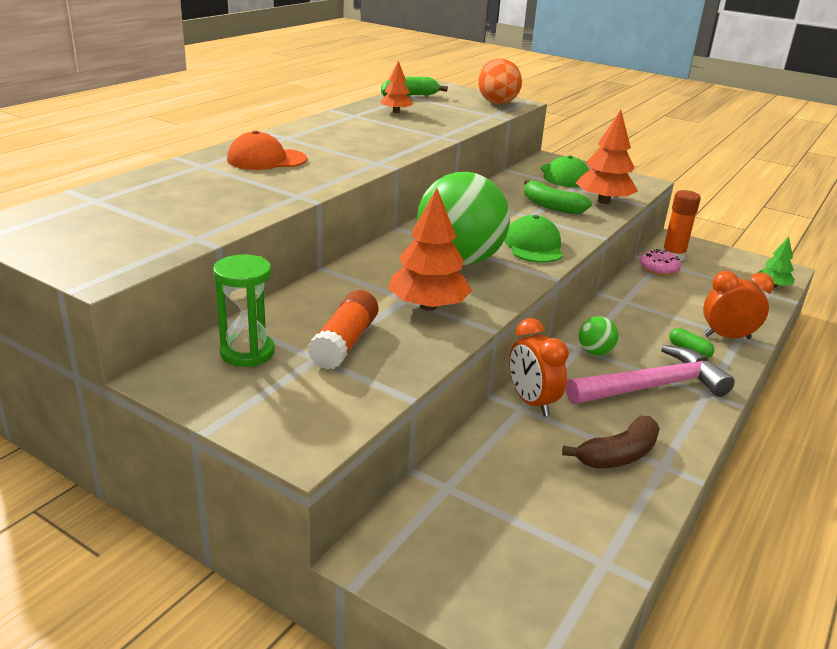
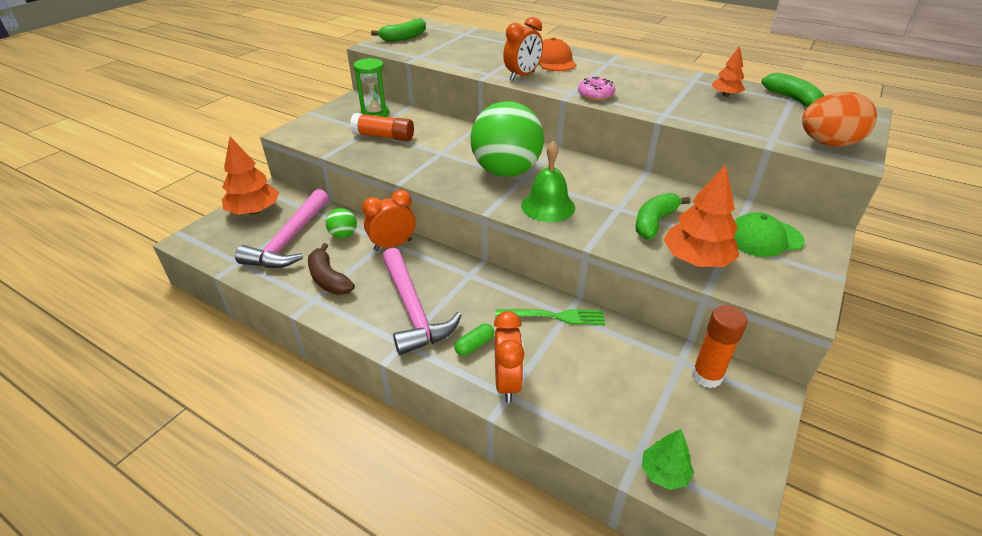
camera: 90 degrees right, 10 degrees up
orange tree [388,188,472,311] -> orange tree moved to [222,137,279,215]
green cap [504,215,563,263] -> green bell [521,141,575,222]
green ball [579,316,619,356] -> green ball moved to [326,208,357,239]
pink donut [640,249,681,276] -> pink donut moved to [578,77,615,101]
none -> pink hammer [235,189,329,268]
none -> green banana [371,18,426,42]
none -> green fork [495,309,605,325]
none -> orange clock [503,17,543,80]

